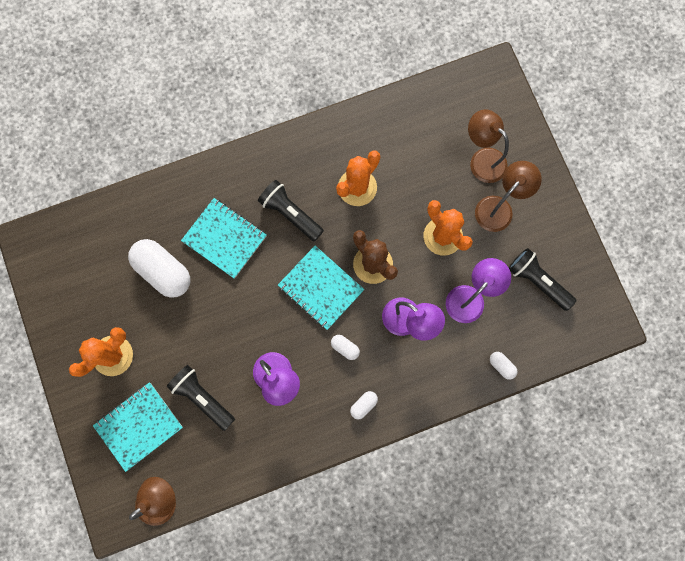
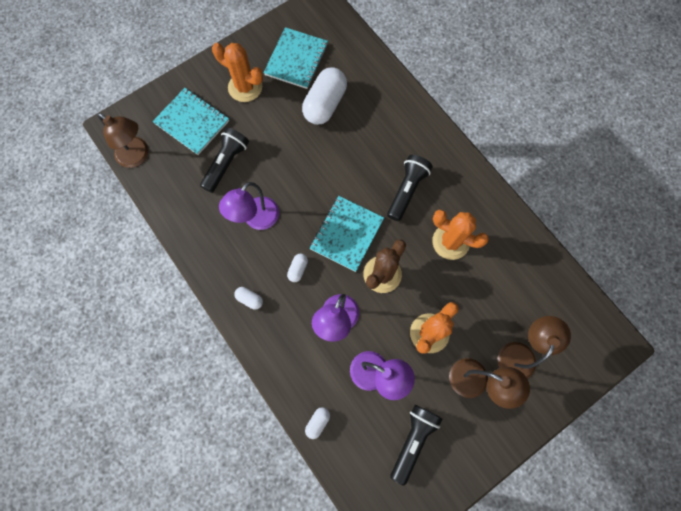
camera: 75 degrees right, 5 degrees down
turquoise notebook [181,198,267,279] -> turquoise notebook moved to [264,27,328,89]

